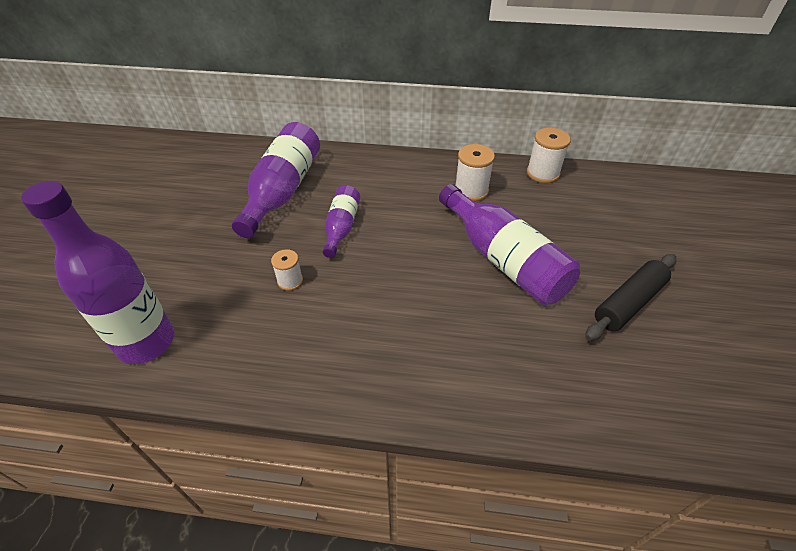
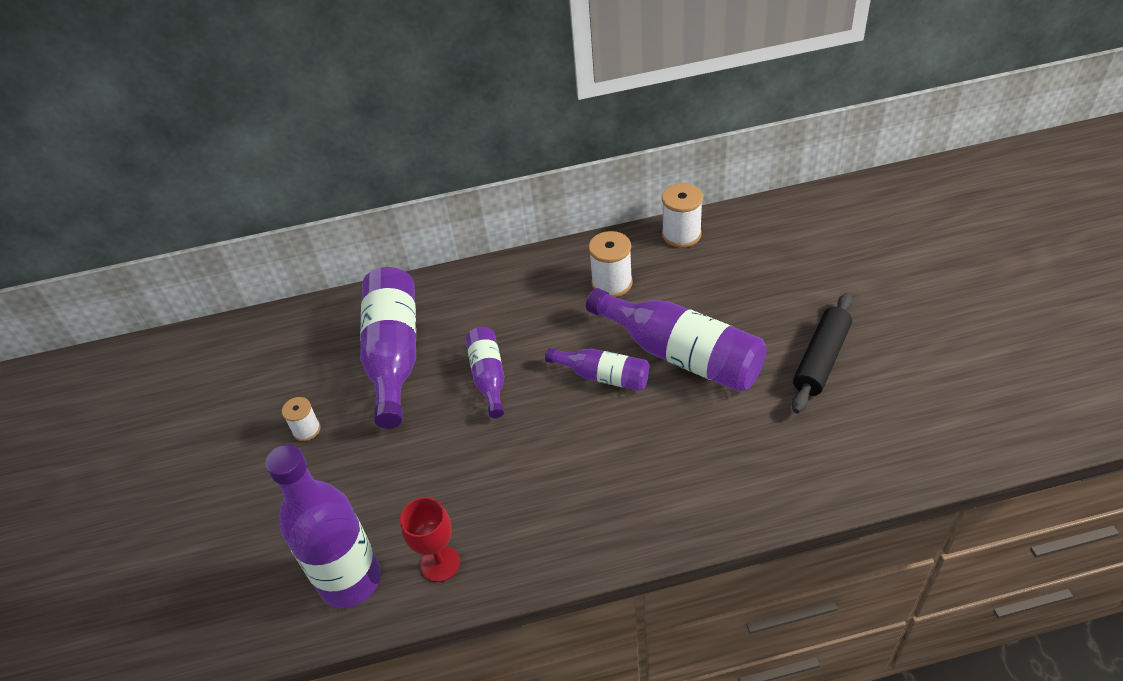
camera: 15 degrees left, 0 degrees up
white spool [271,249,303,291] -> white spool moved to [282,397,321,441]
none -> red goblet [400,497,460,582]
none -> purple bottle [545,348,650,391]

